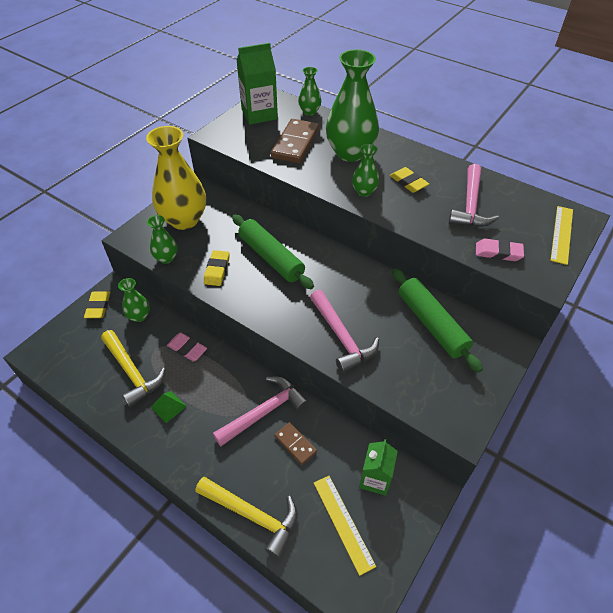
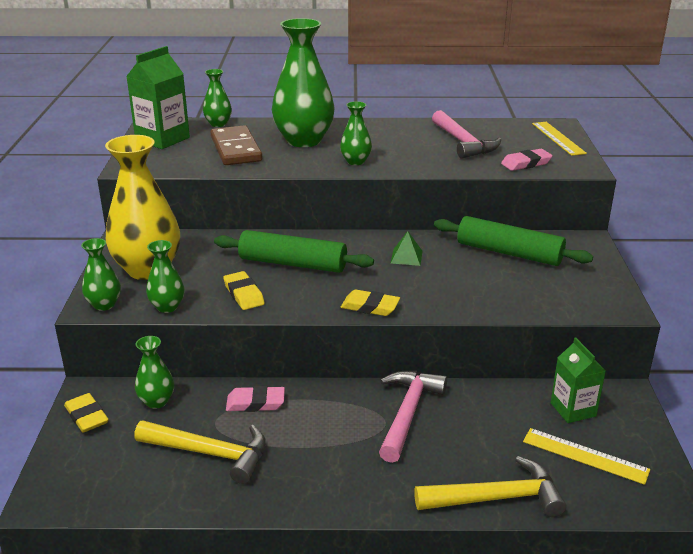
camera: 35 degrees left, 20 degrees down
green pyramid [151,391,187,423] -> green pyramid moved to [391,231,423,266]
brown domino [275,422,317,465] -> none
pink hammer [310,290,379,373] -> none
yellow eraser [390,167,429,193] -> yellow eraser moved to [340,290,400,316]
none -> green vase [81,238,121,311]

